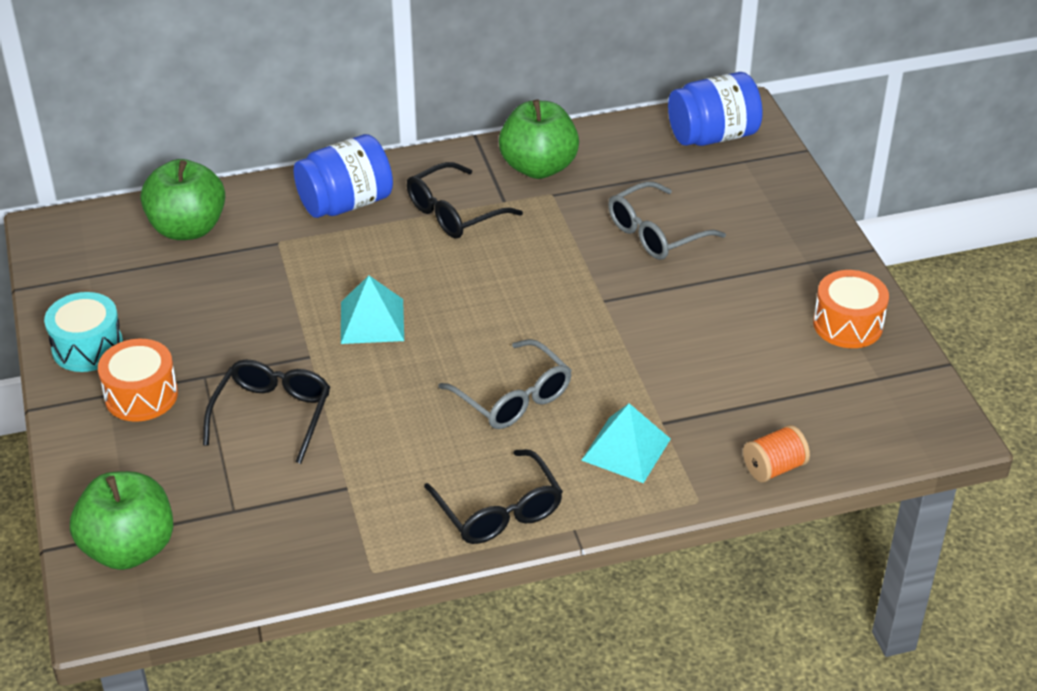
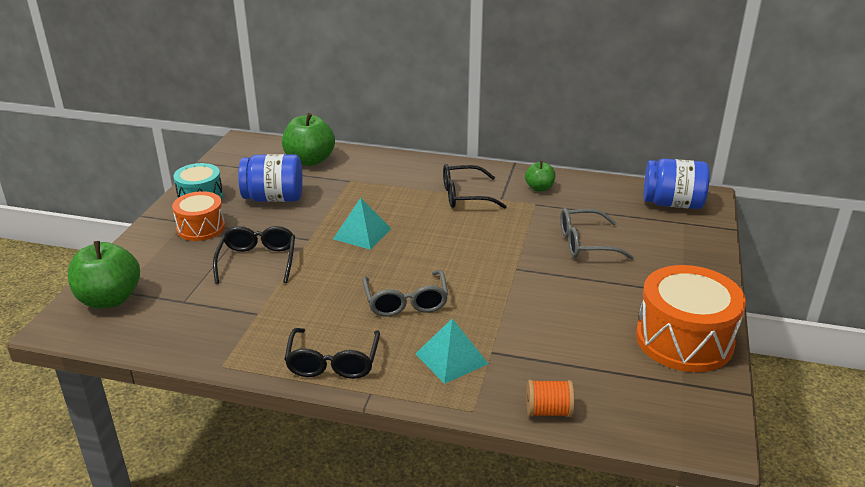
camera: 30 degrees right, 10 degrees down
black glasses [203,359,330,464] -> black glasses turned 45 degrees counterclockwise [213,226,295,284]
blue jar [294,134,393,218] -> blue jar moved to [238,154,303,202]
green apple [499,99,579,179] -> green apple [525,161,555,192], size x0.55
orange drum [813,270,889,348] -> orange drum [636,265,746,372], size x1.68

